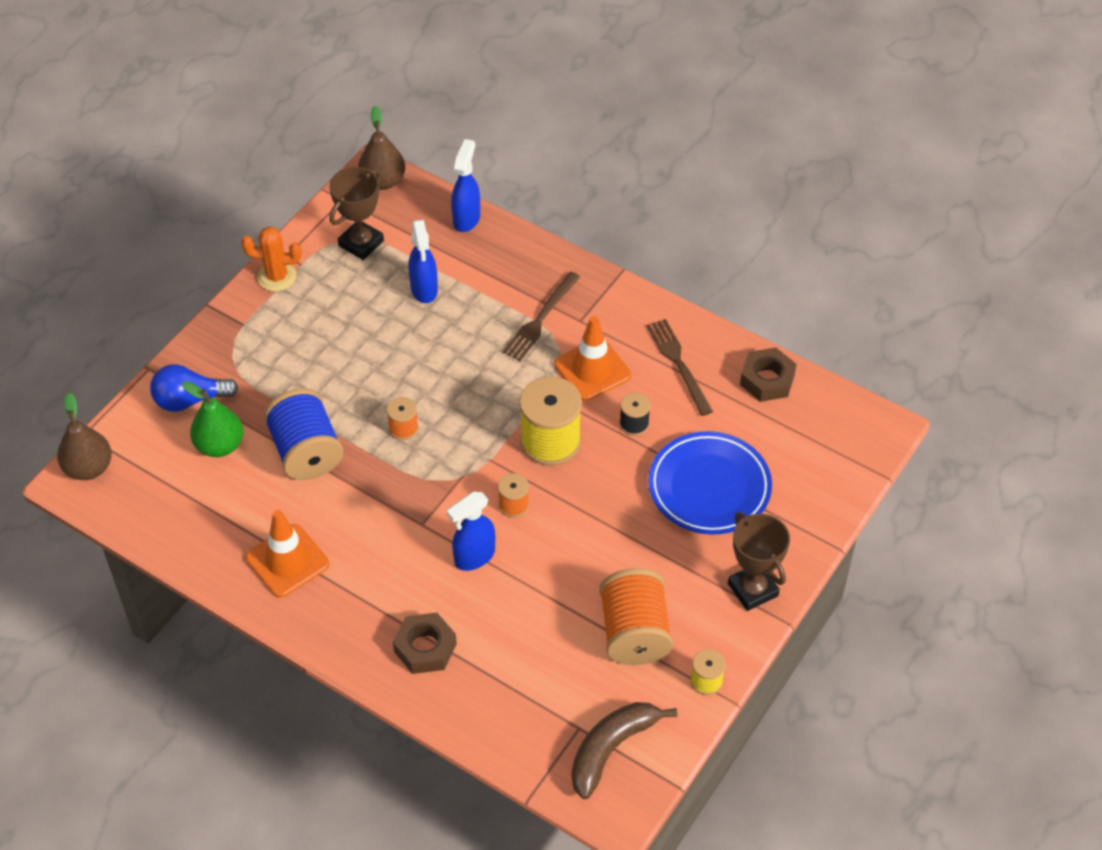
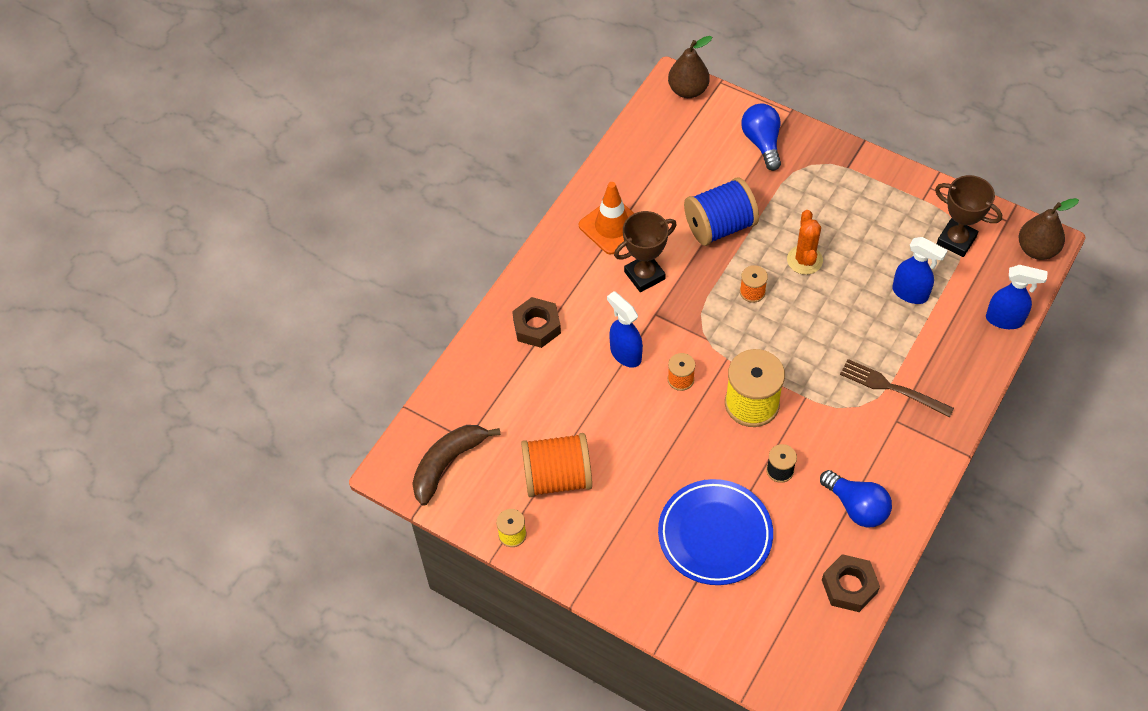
camera: 90 degrees right, 5 degrees up
green pear [182,381,243,457] -> none
orange cactus [241,226,302,292] -> orange cactus moved to [787,210,823,275]
blue spray bottle [408,220,438,303] -> blue spray bottle turned 135 degrees counterclockwise [892,237,948,304]
orange traffic cone [554,316,631,401] -> none
brown banana [571,702,677,799] -> brown banana turned 90 degrees counterclockwise [412,425,501,506]
brown fork [647,319,713,416] -> blue light bulb [820,470,892,528]
brown trophy [728,512,790,611] -> brown trophy moved to [614,211,677,292]

